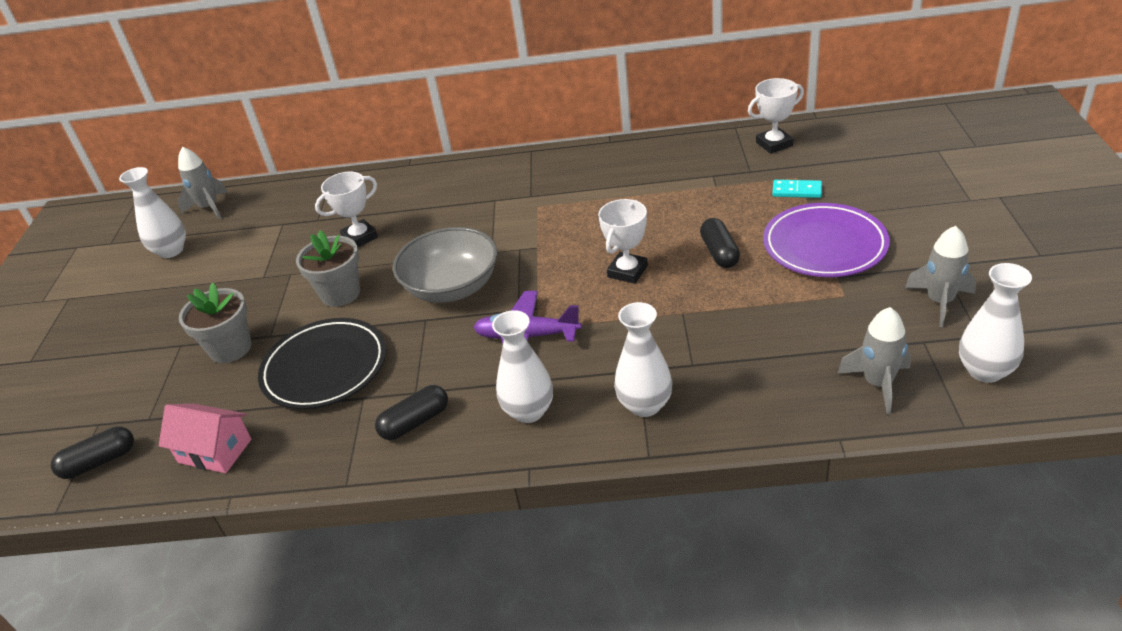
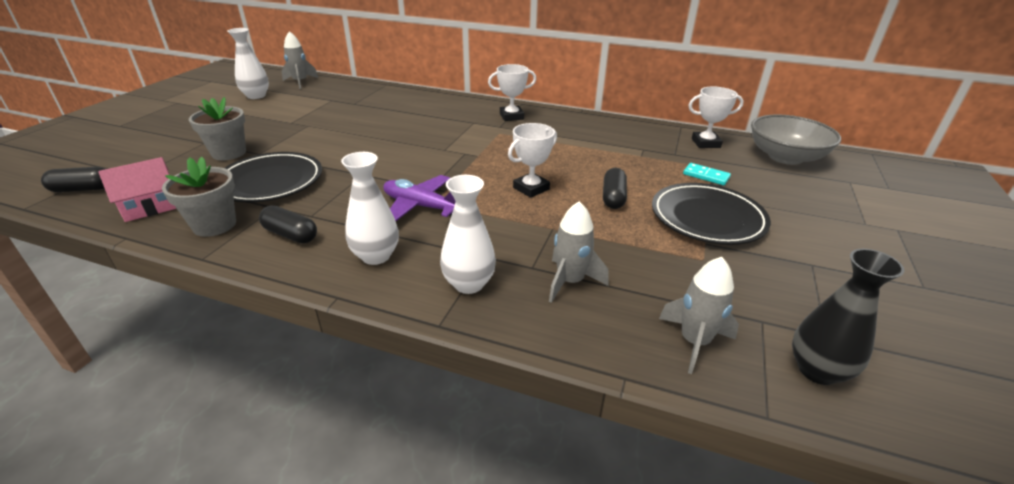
camera: 15 degrees right, 5 degrees down
pink house [159,404,251,473] -> pink house turned 75 degrees counterclockwise [98,157,177,222]
grey flower pot [296,230,360,307] -> grey flower pot moved to [162,157,236,237]
white trophy [315,172,378,248] -> white trophy moved to [488,64,536,121]
black capsule [375,385,448,440] -> black capsule turned 45 degrees clockwise [259,205,317,244]
grey bowl [393,227,497,303] -> grey bowl moved to [751,114,841,165]
purple plate [763,203,890,277] -> black plate [652,183,771,245]
grey rocket [905,226,976,327] -> grey rocket moved to [549,201,609,303]
white vase [959,263,1032,383] -> black vase [792,249,905,385]

